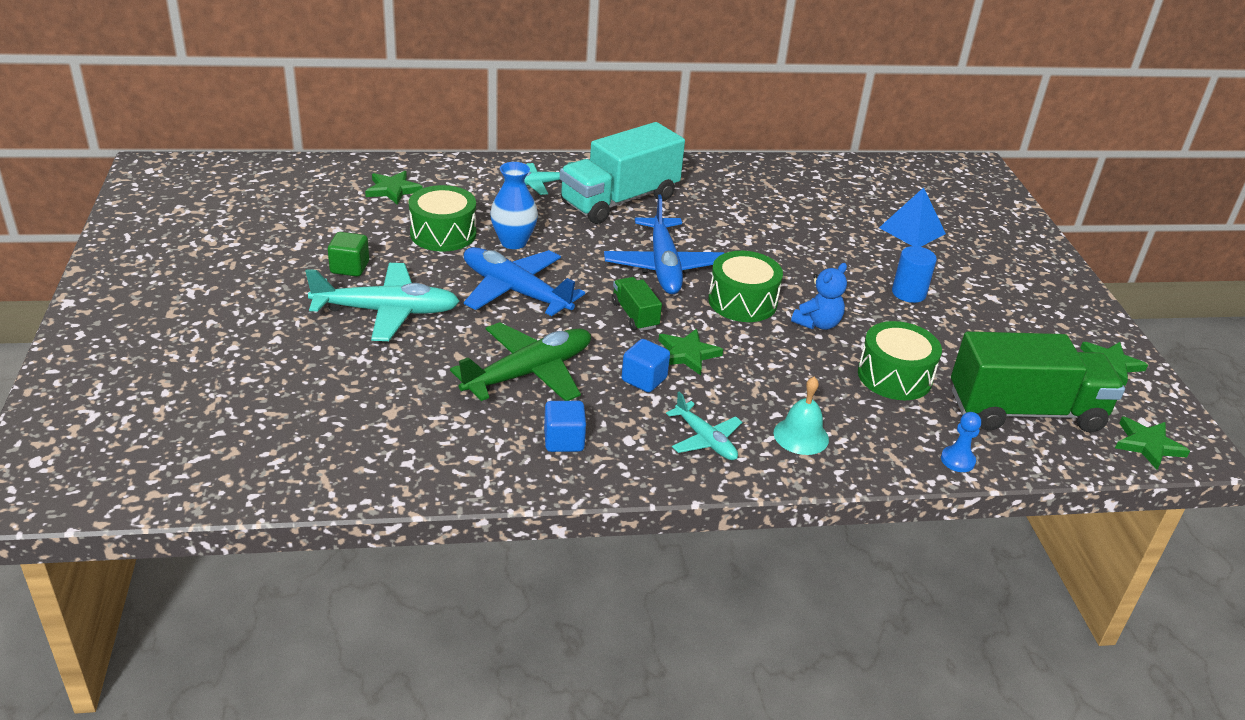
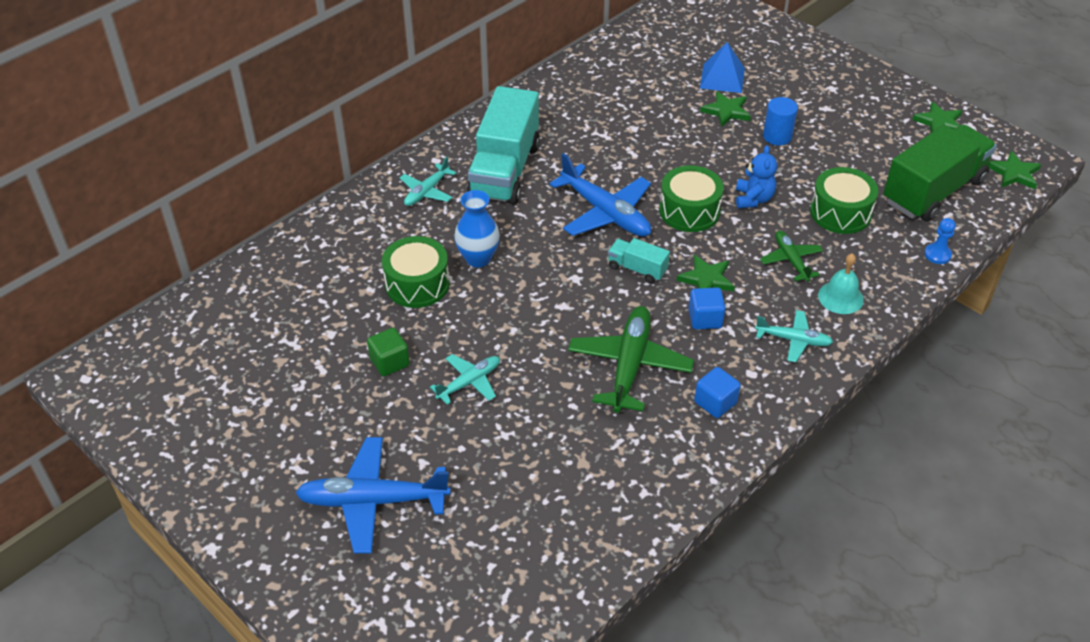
camera: 35 degrees left, 10 degrees up
turquoise plane [305,263,460,341] -> turquoise plane [430,354,500,405], size x0.57
green star [365,171,423,205] -> green star moved to [700,91,751,127]
blue plane [464,247,585,316] -> blue plane moved to [295,437,451,554]
green truck [612,277,662,331] -> turquoise truck [608,238,670,283]
none -> green plane [760,231,823,282]

